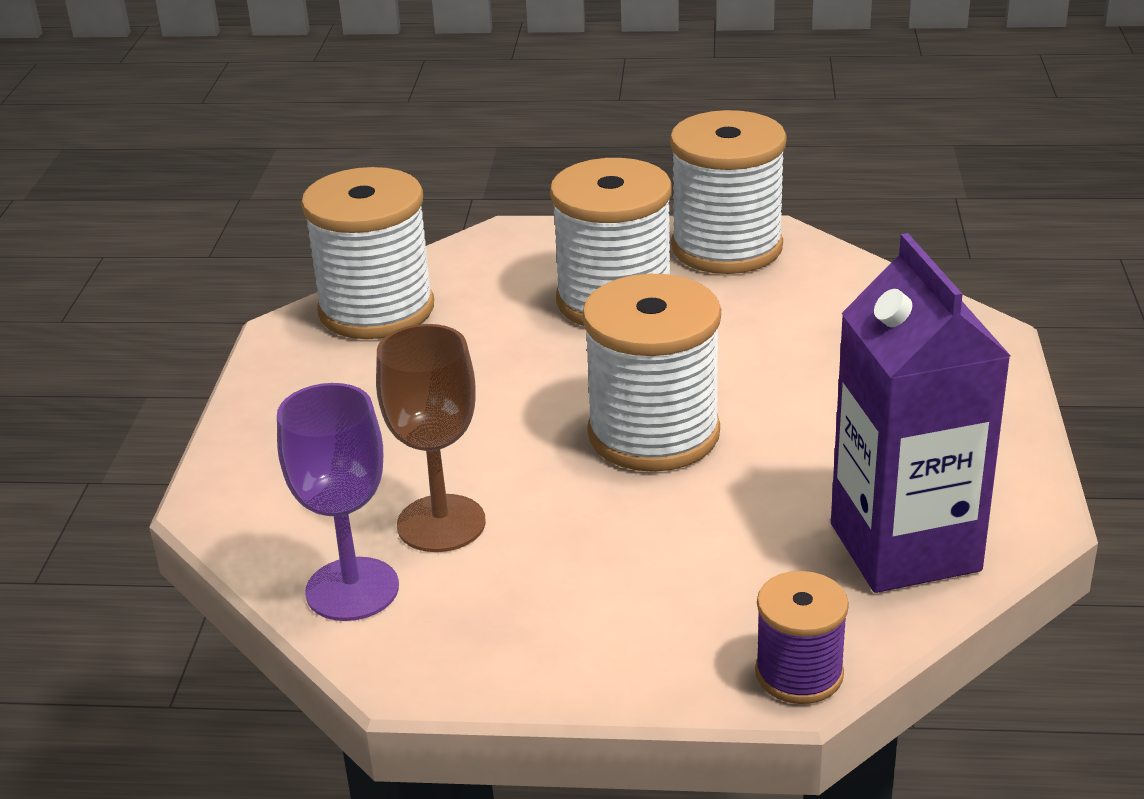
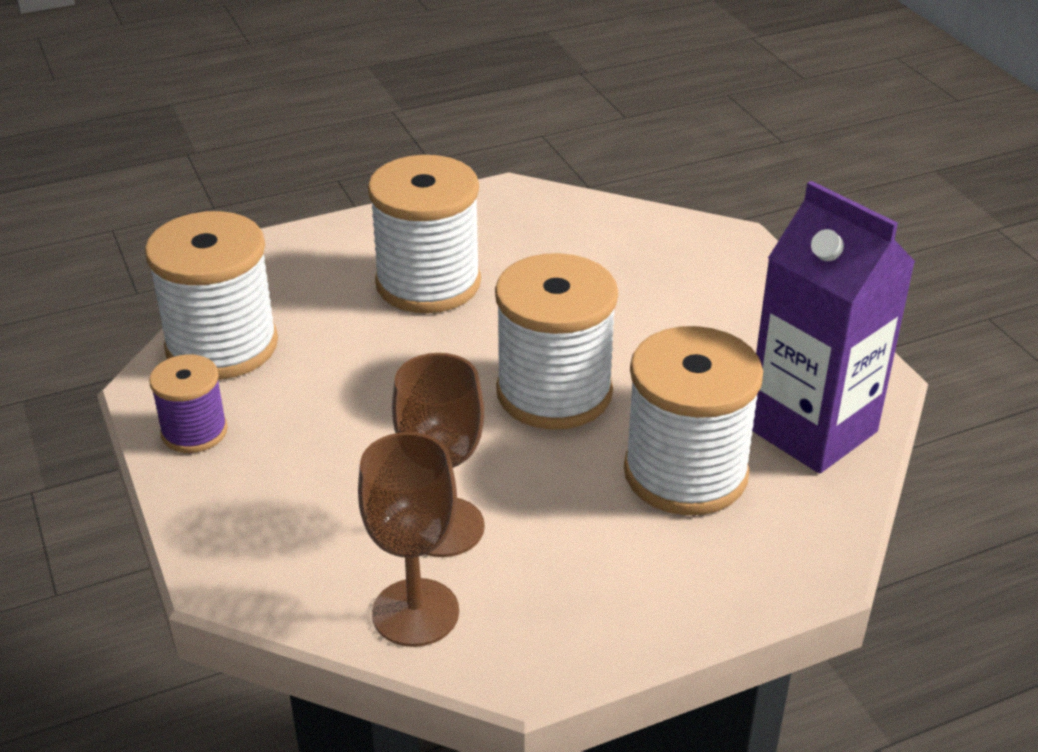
camera: 30 degrees left, 5 degrees up
purple goblet [277,383,399,621] -> brown goblet [358,432,459,647]
white spool [670,110,787,274] -> white spool moved to [624,326,763,515]
purple spool [755,571,849,704] -> purple spool moved to [149,355,228,453]

